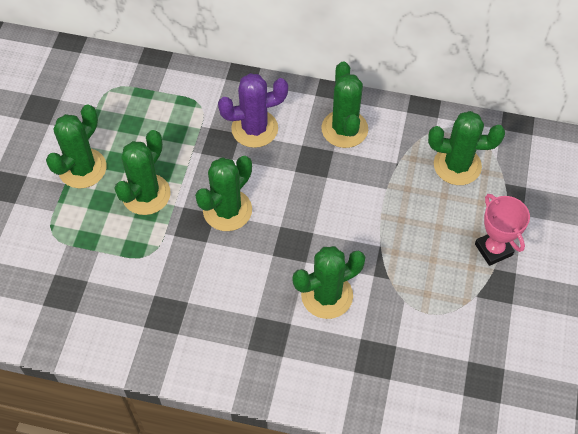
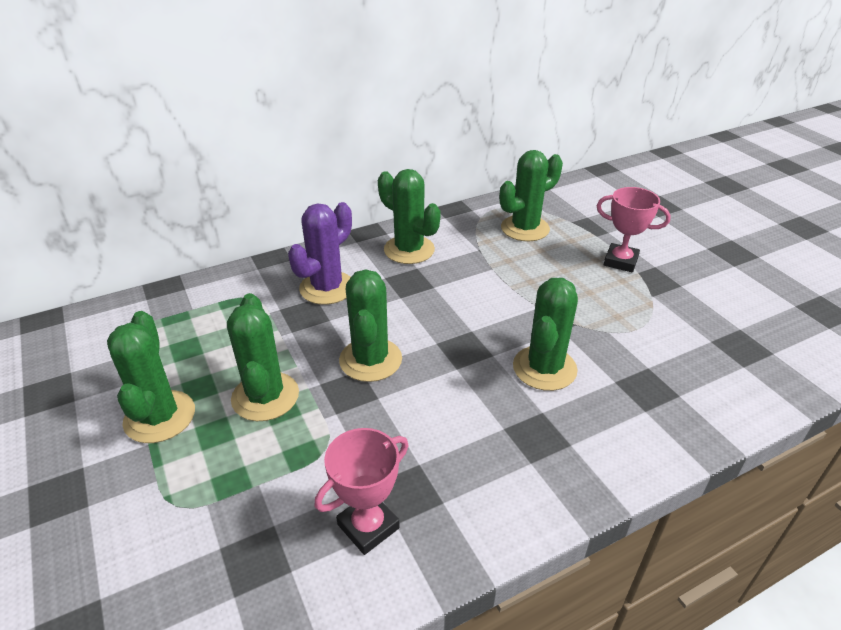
camera: 40 degrees left, 20 degrees down
none -> pink trophy [314,428,409,555]

